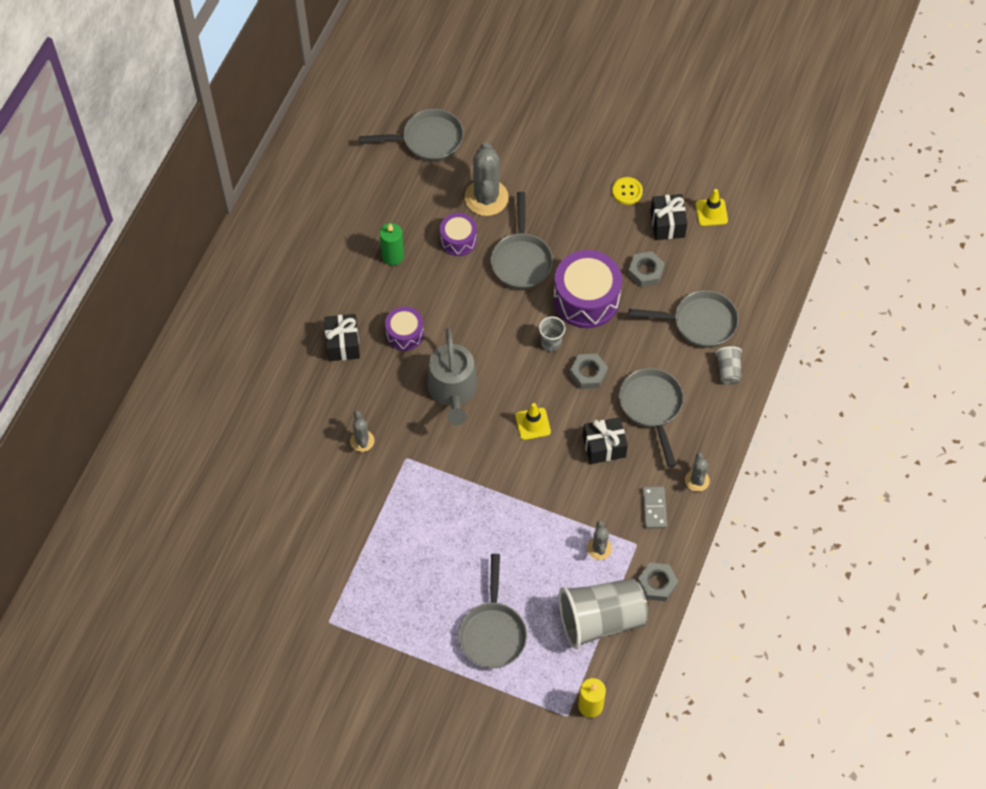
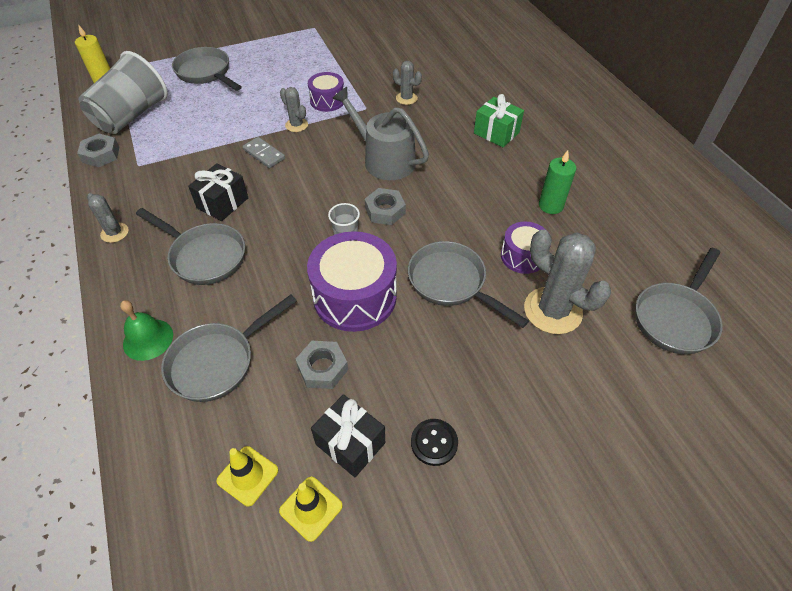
camera: 135 degrees right, 10 degrees down
black gift [324,314,360,361] -> green gift [474,94,524,147]
purple drum [385,307,424,351] -> purple drum moved to [308,72,344,112]
yellow traffic cone [516,403,551,440] -> yellow traffic cone moved to [216,446,278,506]
grey nut [570,353,608,389] -> grey nut moved to [365,188,406,225]
grey cactus [587,521,612,560] -> grey cactus moved to [280,87,308,132]
yellow button [612,177,643,205] -> black button [411,419,458,466]
grey domino [642,486,667,529] -> grey domino moved to [242,137,285,168]
grey cup [716,346,742,385] -> green bell [120,300,173,361]

